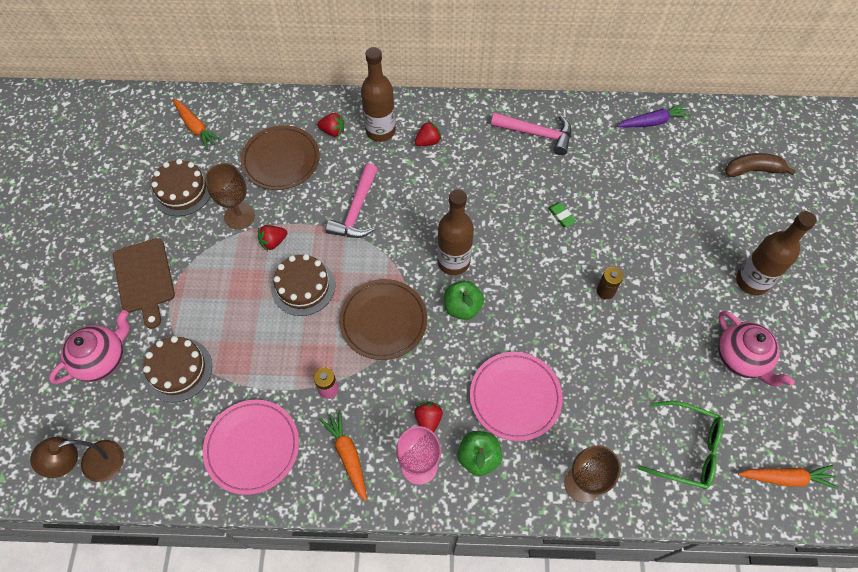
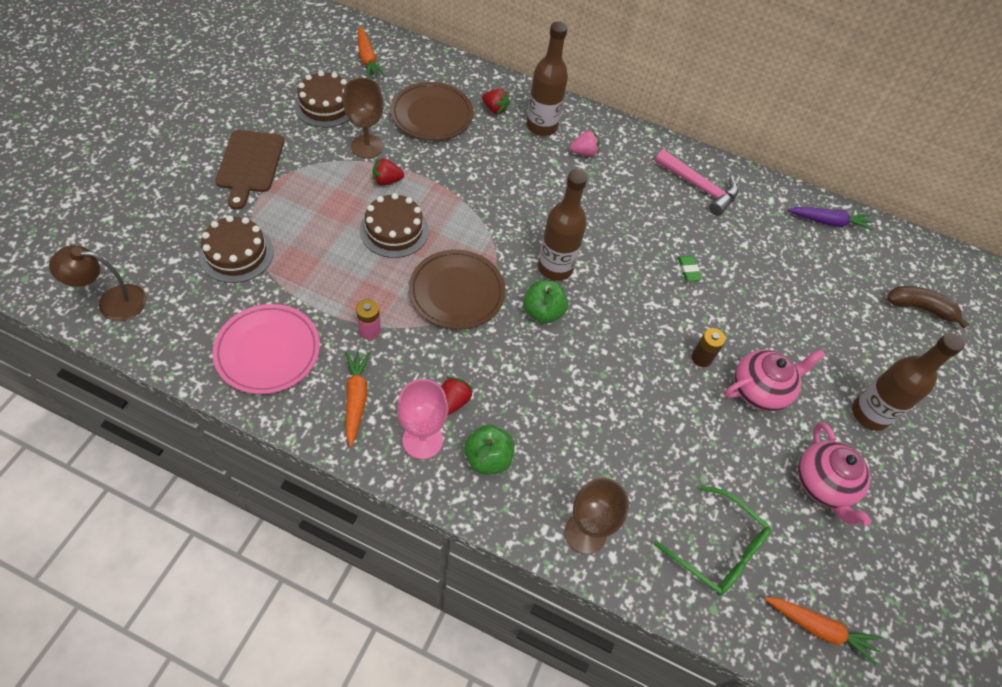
camera: 15 degrees right, 5 degrees down
pink teapot [49,310,130,384] -> pink teapot moved to [725,349,826,411]
pink hammer [326,163,378,238] -> none
red strawberry [415,121,442,146] -> pink strawberry [570,130,600,156]
pink plate [470,352,563,441] -> none

